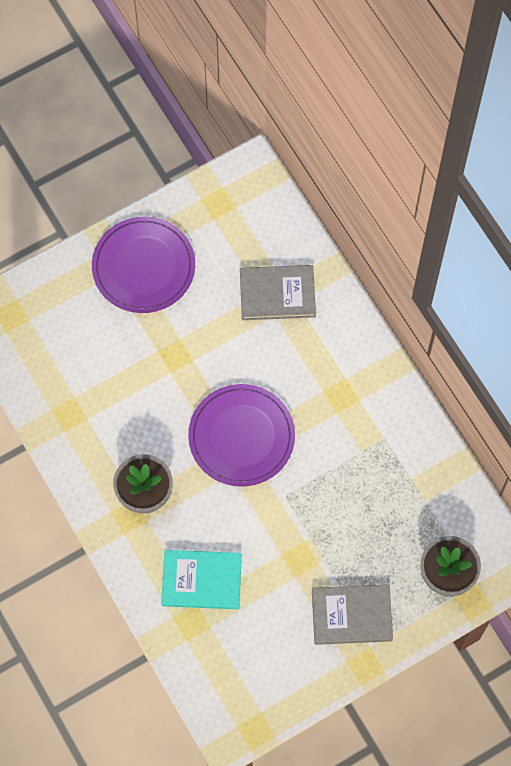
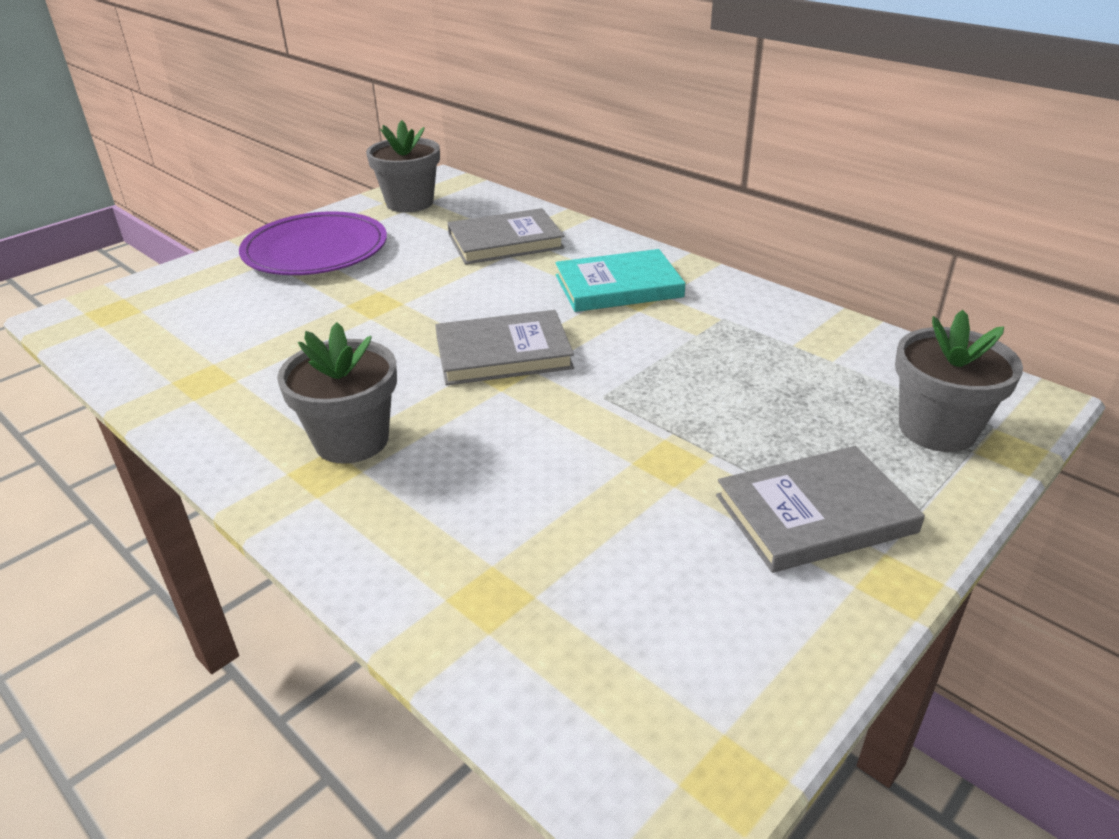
camera: 15 degrees left, 35 degrees down
turquoise book [161,550,242,609] -> turquoise book moved to [555,249,686,312]
purple plate [188,384,295,487] -> grey book [435,310,574,386]
none -> grey flower pot [366,120,440,212]

